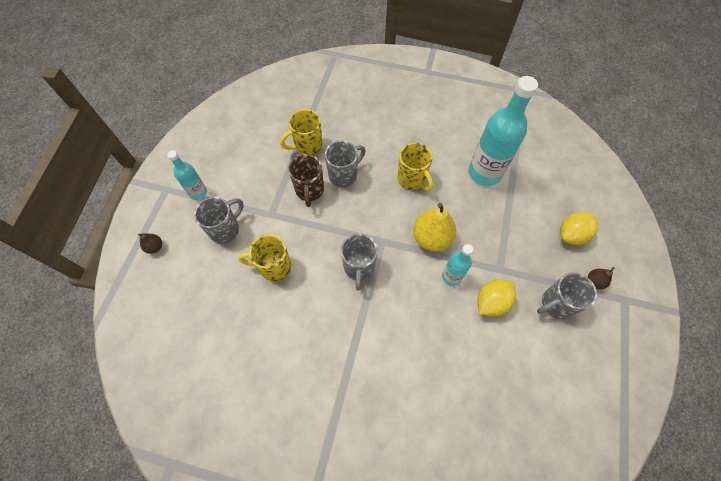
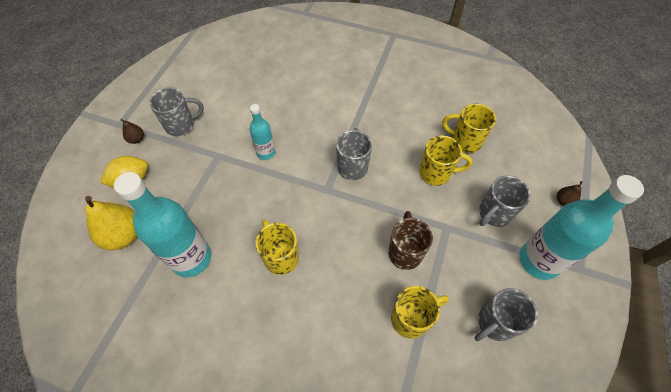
camera: 175 degrees left, 5 degrees down
turquoise bottle [167,150,207,200] -> turquoise bottle [519,175,644,280], size x1.89
grey mug [325,140,366,187] -> grey mug moved to [475,288,538,341]
yellow pear [413,203,457,251] -> yellow pear moved to [85,196,137,250]
yellow lemon [478,279,516,316] -> none
none -> yellow mug [442,104,496,153]

